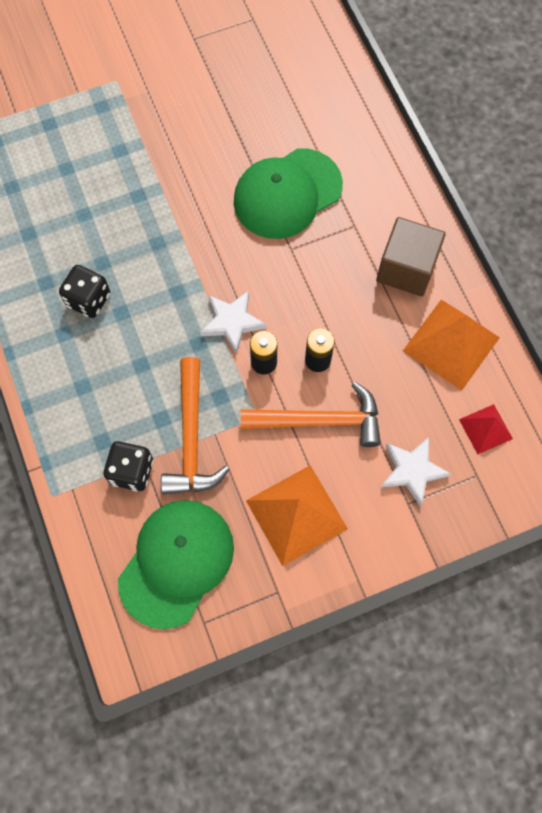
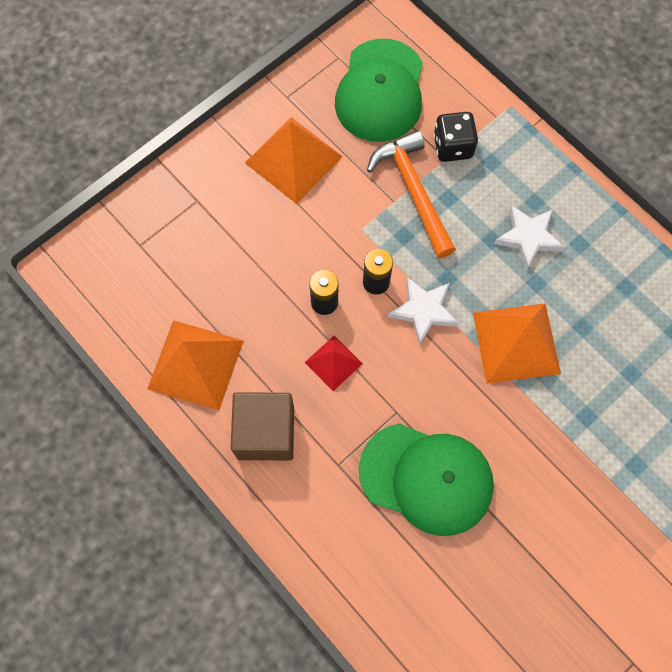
camera: 160 degrees right, 0 degrees up
black dice [59,265,110,318] -> none
green cap [234,148,343,239] -> green cap turned 75 degrees clockwise [359,423,494,536]
orange hammer [241,382,381,447] -> none
white star [381,437,451,506] -> white star moved to [494,205,564,270]
red pyramid [459,404,513,454] -> red pyramid moved to [304,335,363,391]
none -> orange pyramid [473,304,561,384]

